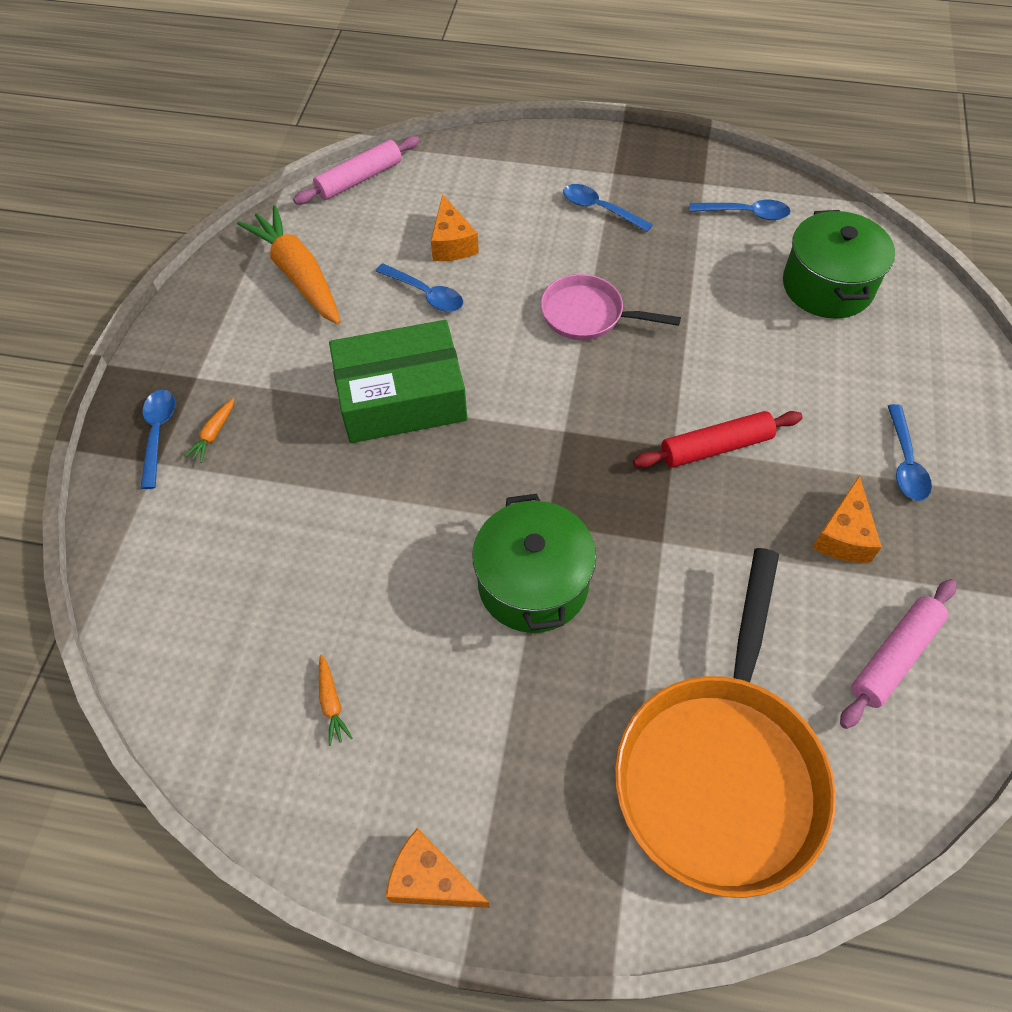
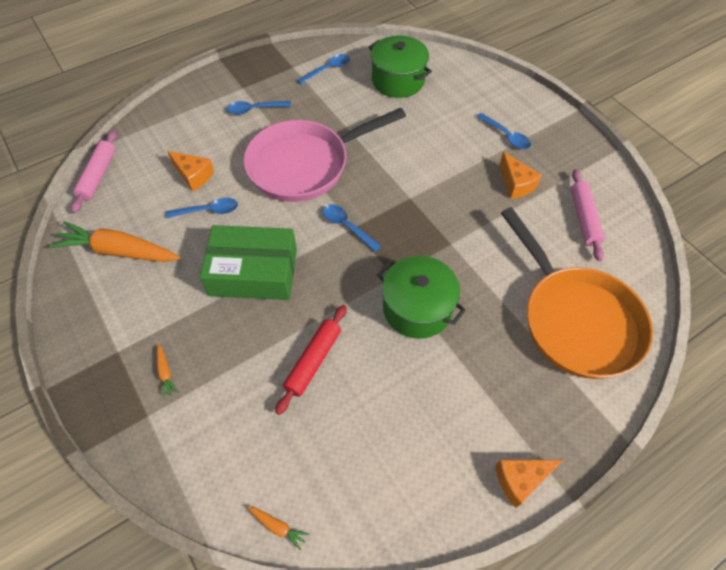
camera: 45 degrees left, 0 degrees up
blue spoon [141,390,175,489] -> blue spoon moved to [323,204,381,252]
orange carrot [319,655,352,746] -> orange carrot moved to [247,507,309,551]
green box [329,320,467,443] -> green box turned 60 degrees clockwise [200,225,297,300]
pink pan [541,274,681,340] -> pink pan [244,108,406,202], size x1.92
red rolling pin [633,411,803,468] -> red rolling pin moved to [275,305,347,415]

